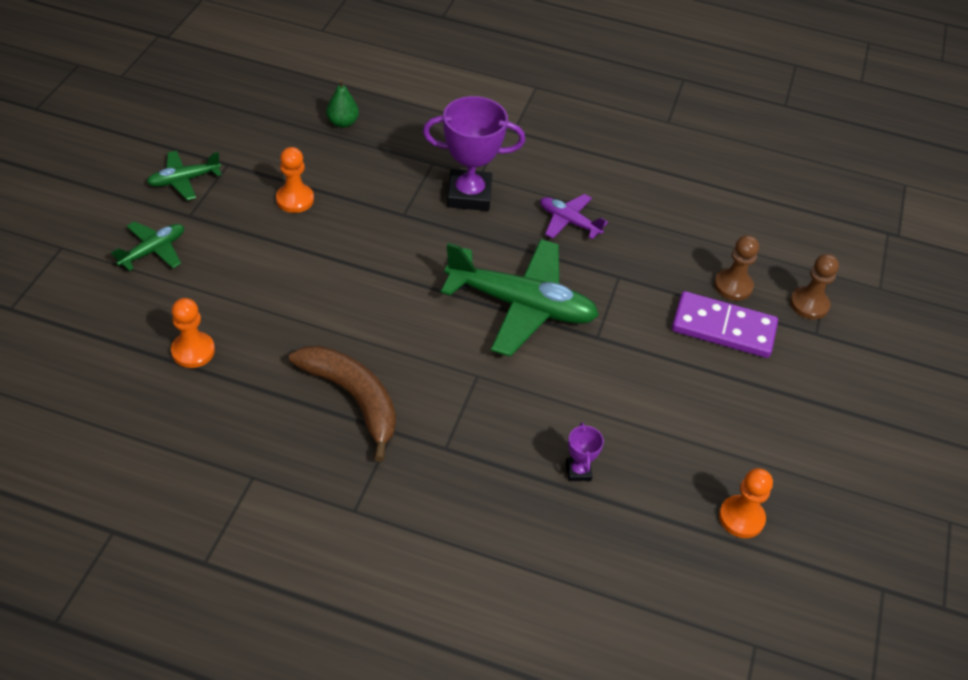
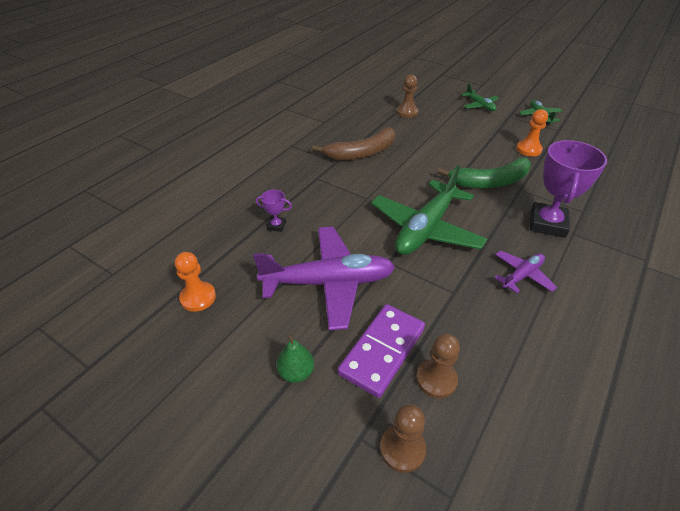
camera: 110 degrees right, 5 degrees down
orange pawn [171,298,215,368] -> brown pawn [396,74,419,118]
green pear [326,80,359,128] -> green pear moved to [276,335,314,383]
none -> purple plane [253,227,395,330]
none -> green banana [437,157,531,188]

